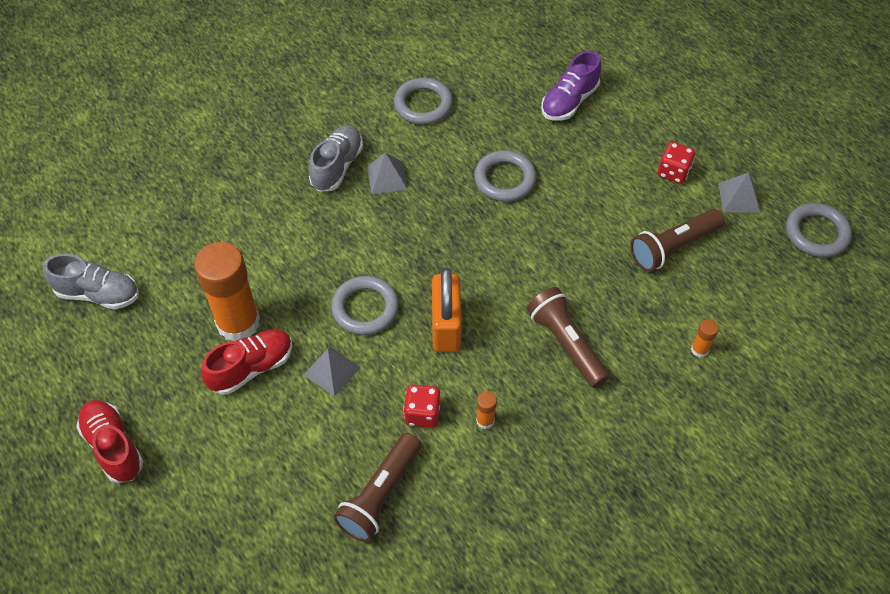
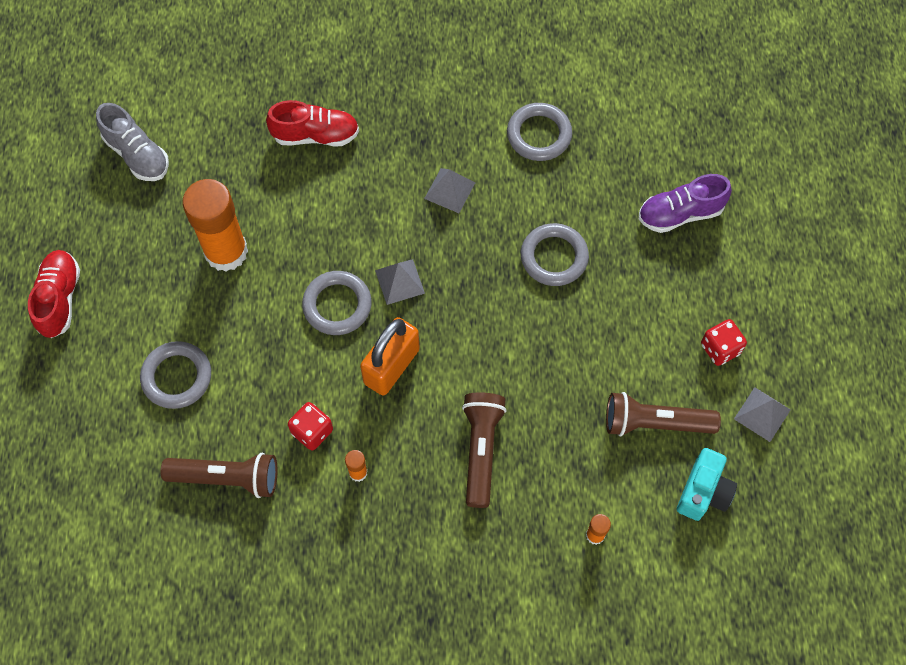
camera: 35 degrees right, 10 degrees up
red shoe [201,329,293,394] -> red shoe moved to [266,100,359,146]
grey pyramid [304,347,361,397] -> grey pyramid moved to [375,259,425,305]
grey shoe [309,125,363,192] -> none
brown flashlight [333,433,421,542] -> brown flashlight turned 150 degrees counterclockwise [161,453,277,498]
grey ring [786,203,852,258] -> grey ring moved to [140,341,211,409]
none -> turquoise camera [677,448,737,521]

